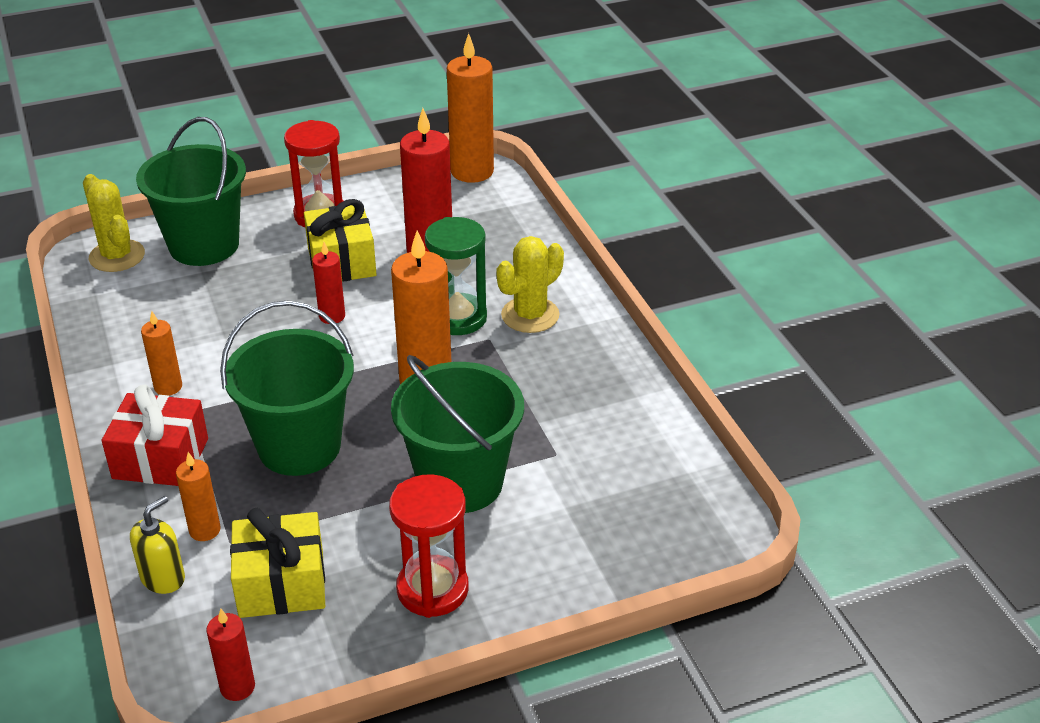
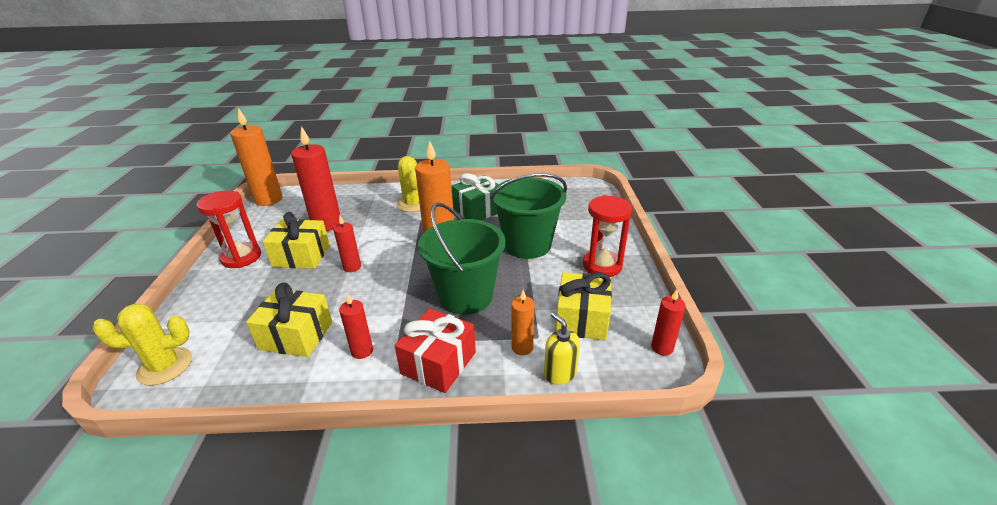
camera: 70 degrees left, 5 degrees down
green bucket [136,117,246,266] -> none
orange candle [141,311,182,396] -> red candle [339,293,373,359]
green hourglass [425,217,487,335] -> none
none -> yellow gift [246,283,332,357]
none -> green gift [451,173,498,220]

